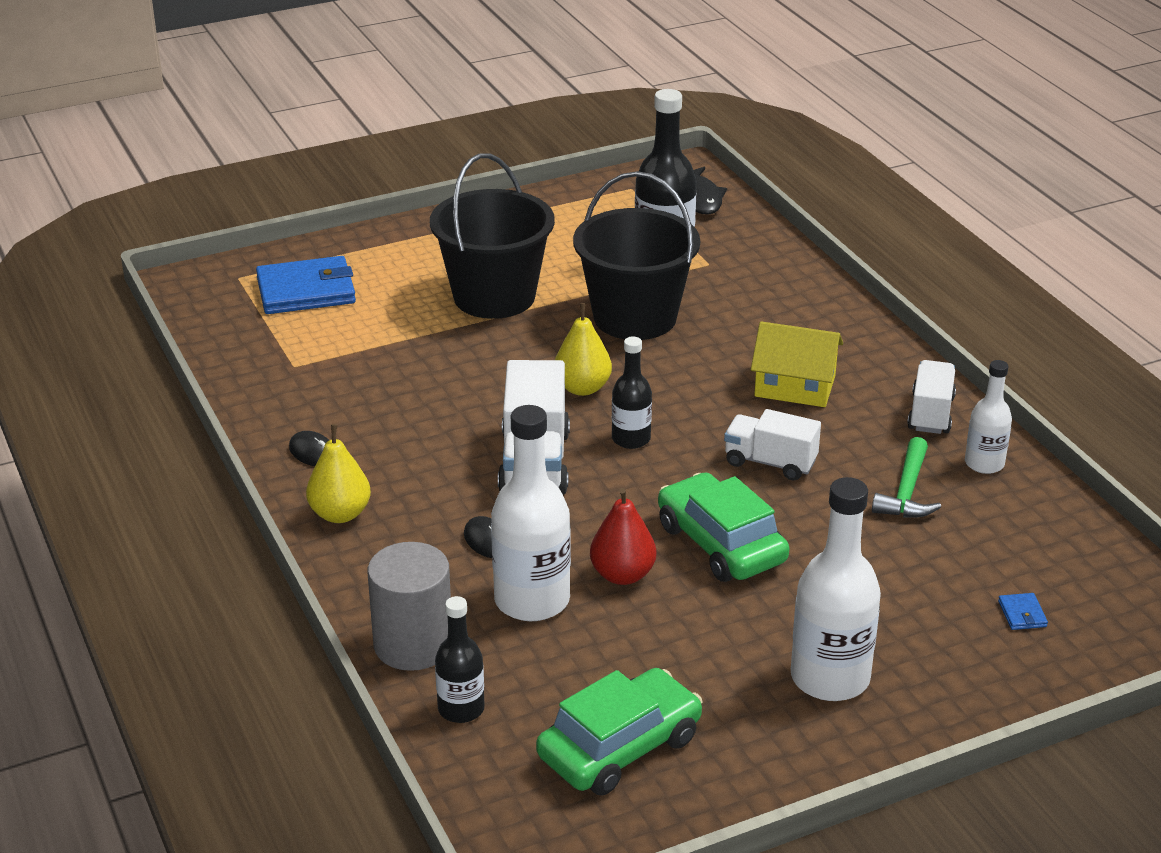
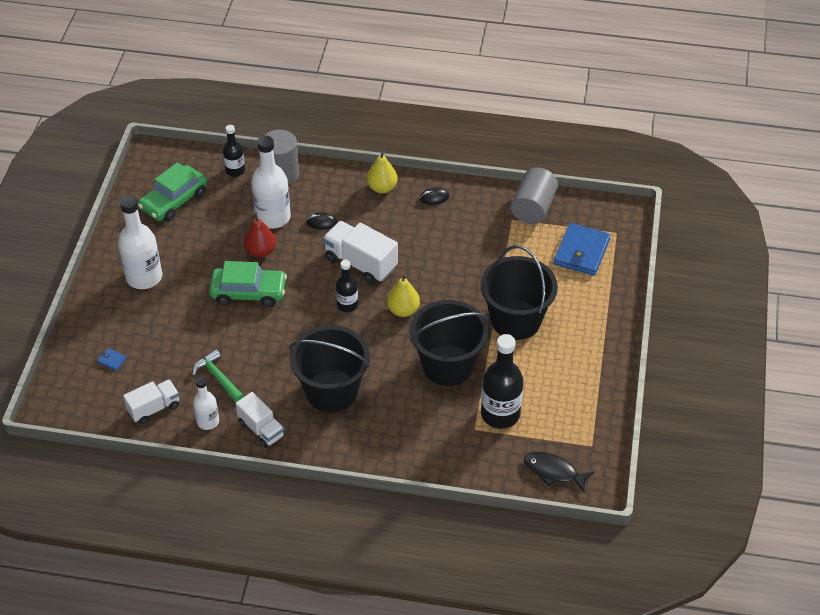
camera: 125 degrees right, 15 degrees up
green car [536,668,702,795] -> green car turned 45 degrees clockwise [138,162,207,222]
white truck [724,409,821,480] -> white truck moved to [123,379,179,424]
yellow house [751,321,843,407] -> black bucket [290,325,370,412]
none -> grey cylinder [511,167,558,224]

